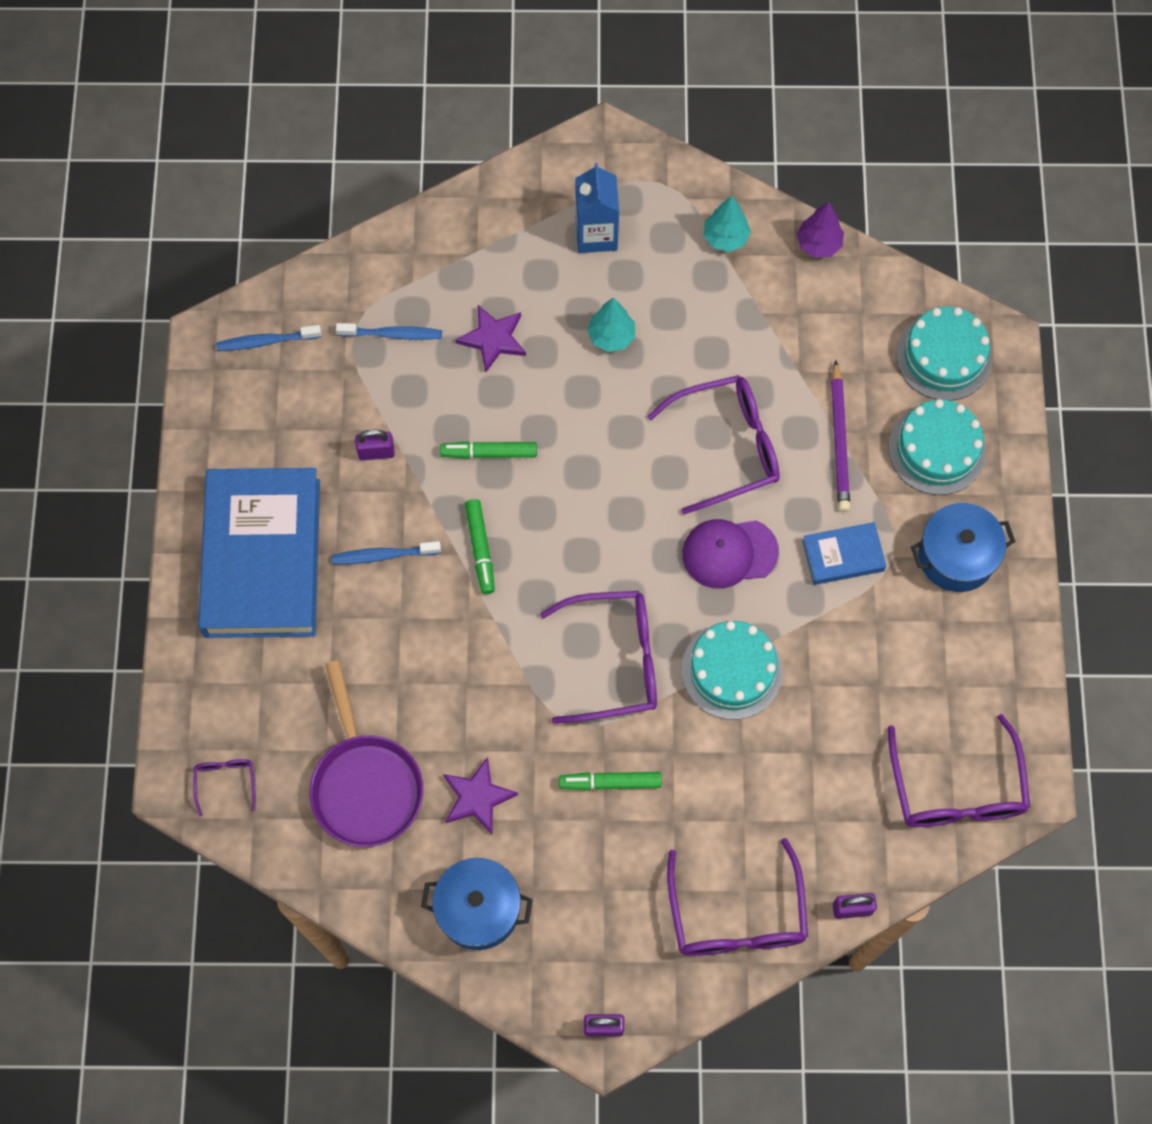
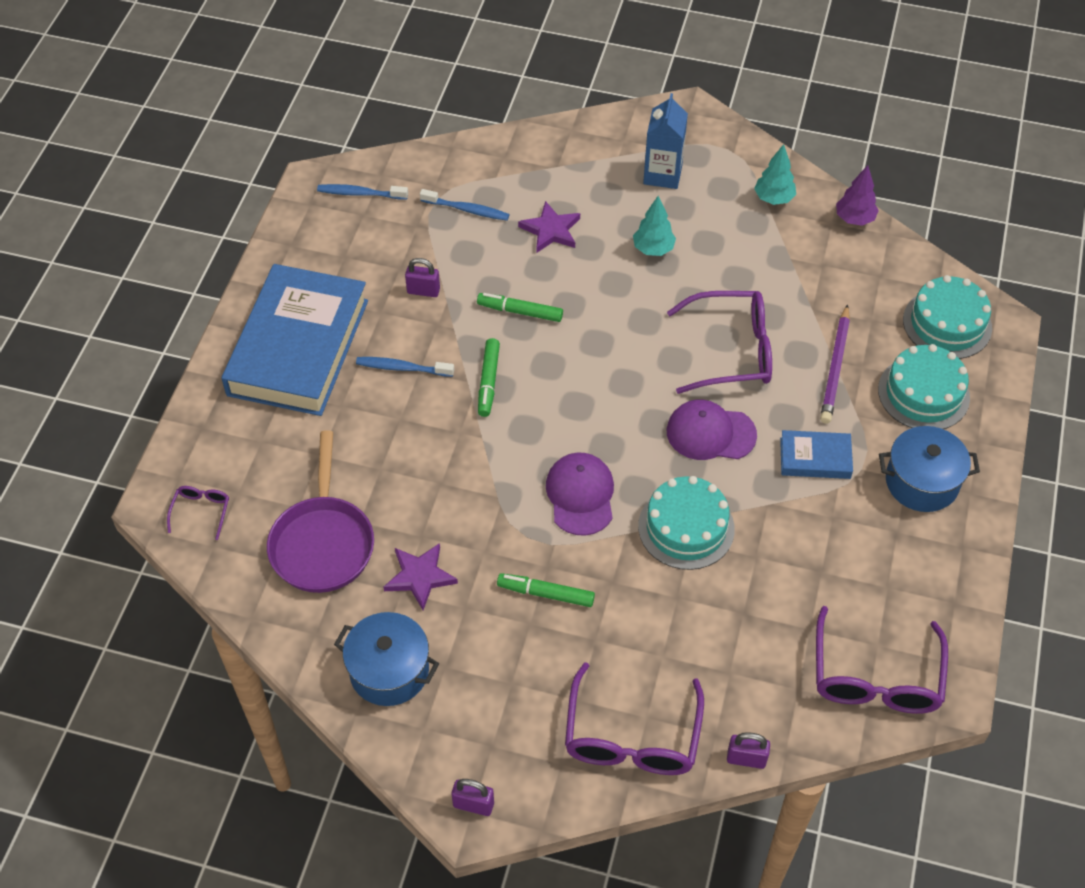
camera: 15 degrees right, 15 degrees down
purple glasses [540,591,657,724] -> purple cap [546,452,614,536]

